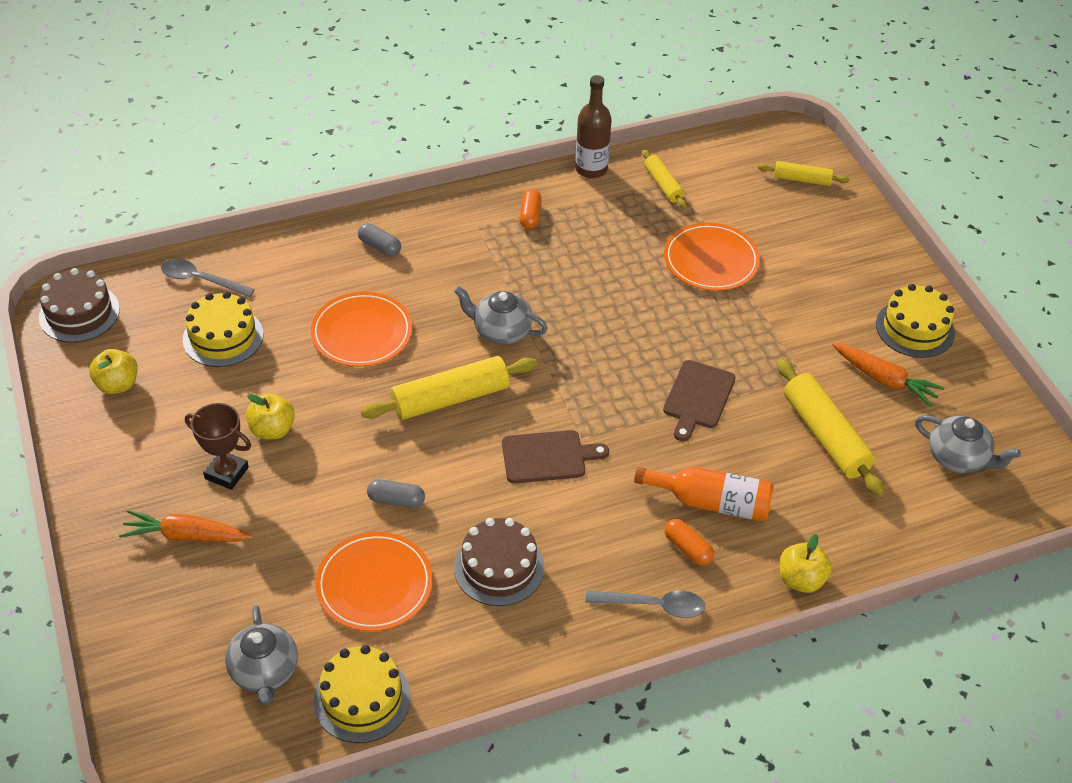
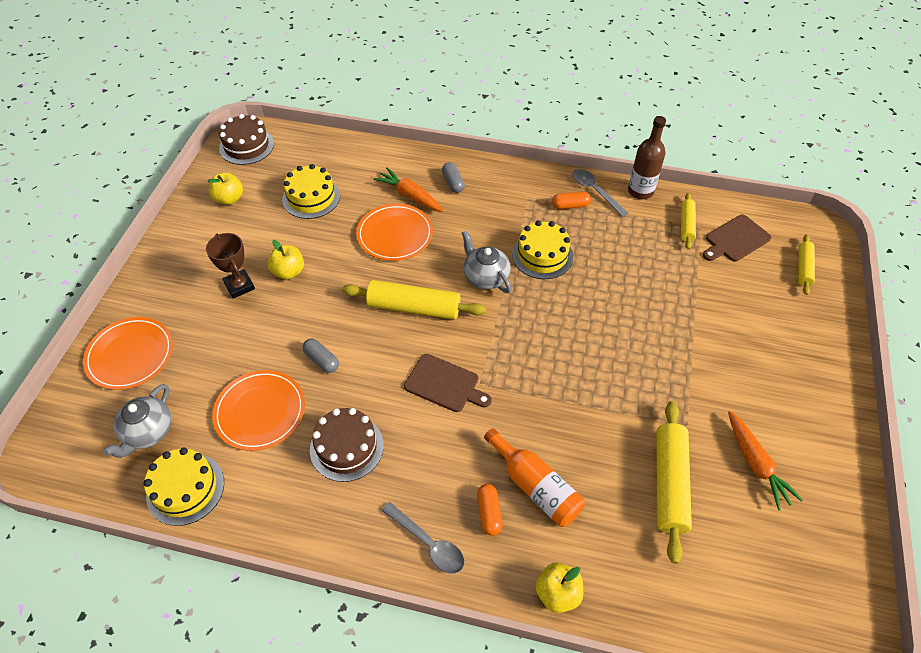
camera: 35 degrees right, 5 degrees up
orange carrot [119,510,252,542] -> orange carrot moved to [373,167,444,212]
grey spoon [161,259,255,297] -> grey spoon moved to [573,169,628,217]
orange capsule [519,189,542,229] -> orange capsule turned 45 degrees clockwise [552,192,591,209]
brown cutting board [663,360,736,441] -> brown cutting board moved to [703,215,771,262]
orange plate [664,223,760,291] -> orange plate moved to [83,317,173,390]
yellow rolling pin [758,161,850,186] -> yellow rolling pin turned 60 degrees clockwise [798,234,815,295]
yellow cake [876,284,955,358] -> yellow cake moved to [512,221,573,279]
grey teapot [915,415,1021,473] -> none

